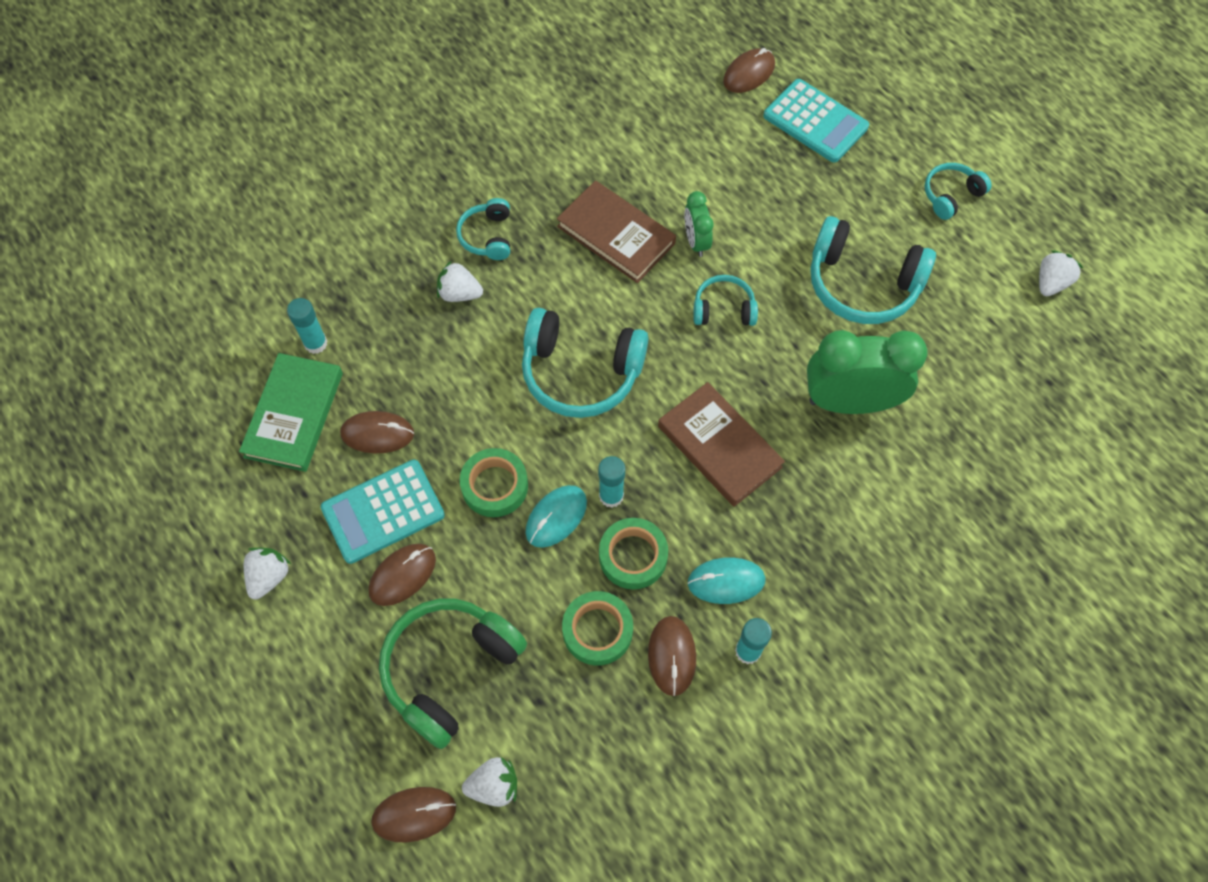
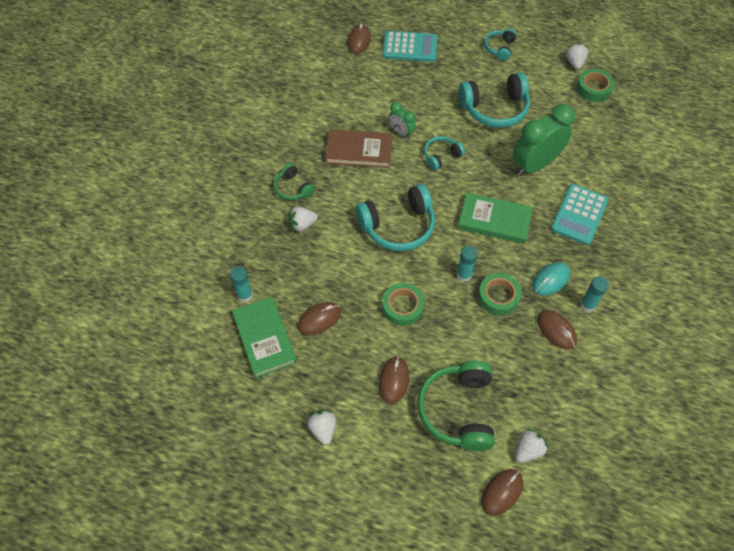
camera: 35 degrees left, 5 degrees down
turquoise calculator [321,460,445,564] -> turquoise calculator moved to [551,184,609,245]
turquoise headphones [456,198,510,260] -> green headphones [274,163,315,200]
turquoise mouse [526,485,587,548] -> none
green tape [562,591,633,665] -> green tape moved to [577,69,614,102]
brown book [658,382,785,507] -> green book [458,193,533,244]

